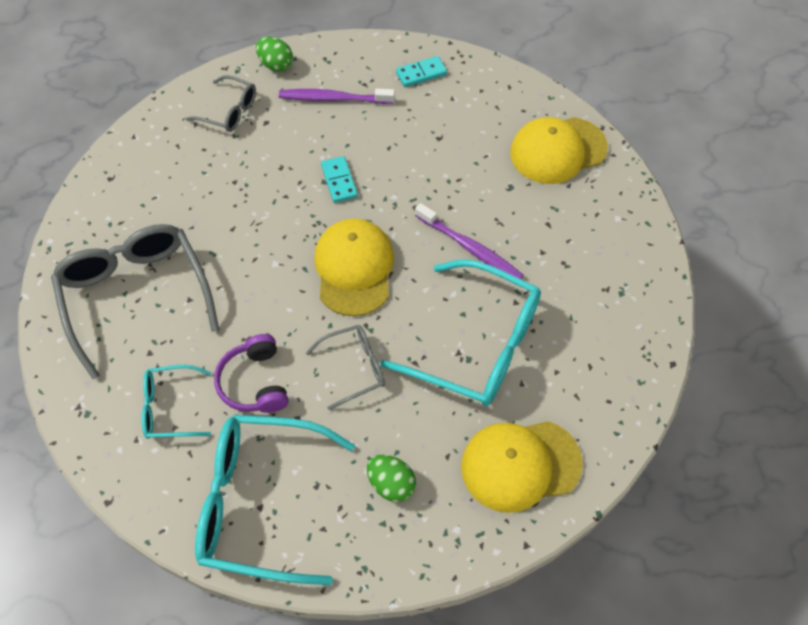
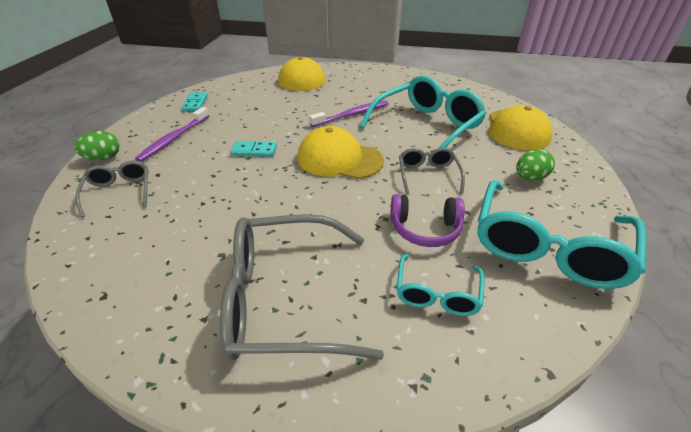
camera: 70 degrees left, 20 degrees down
grey glasses [186,75,256,132] -> grey glasses turned 60 degrees counterclockwise [75,161,149,217]

